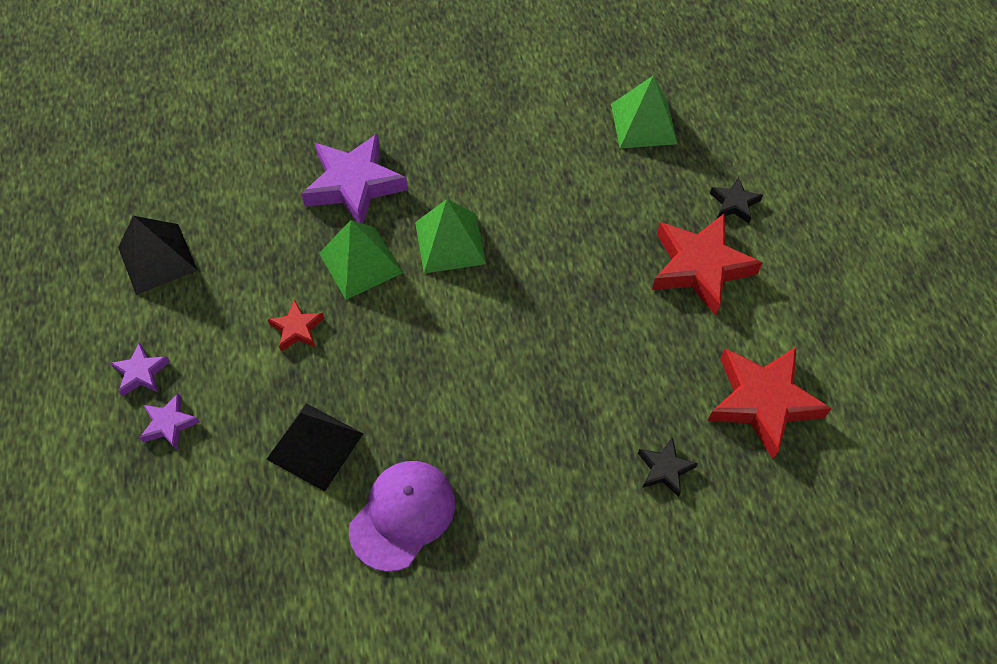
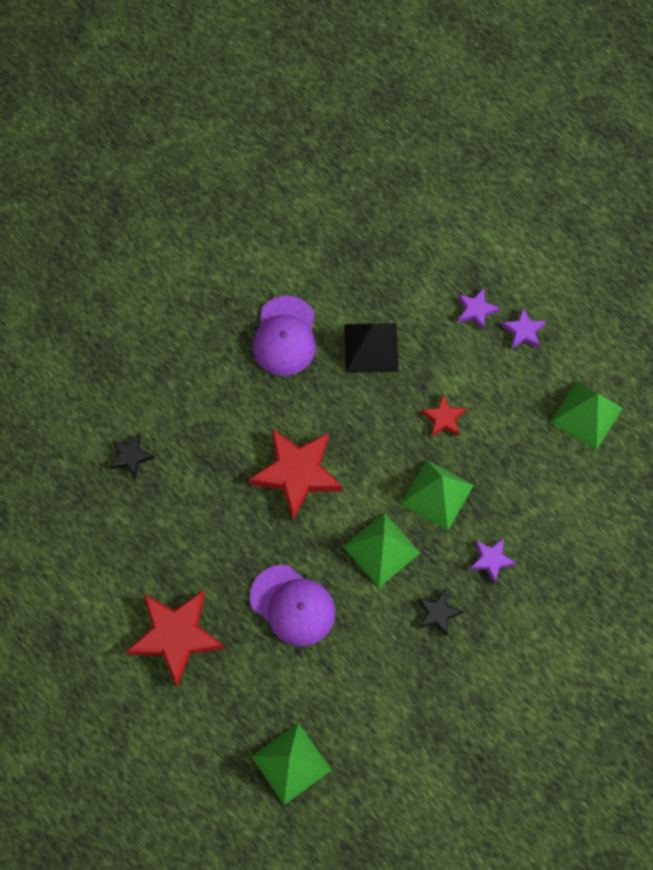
camera: 150 degrees right, 10 degrees up
black pyramid [118,216,198,295] -> green pyramid [550,381,623,450]
purple star [301,133,408,224] -> purple star [469,538,516,584], size x0.49
red star [708,347,832,459] -> red star moved to [249,429,342,520]
black star [710,177,763,223] -> black star moved to [418,590,463,637]
none -> purple cap [250,565,335,646]

